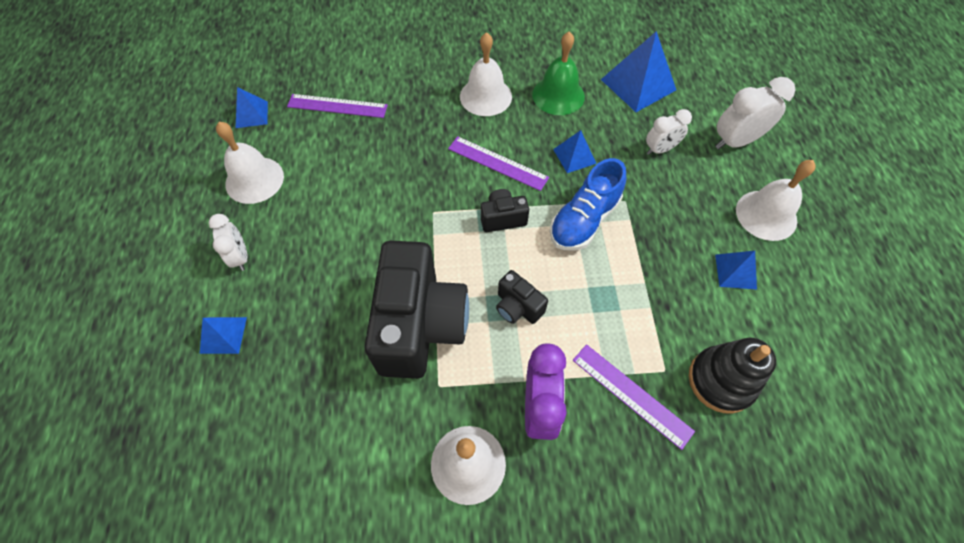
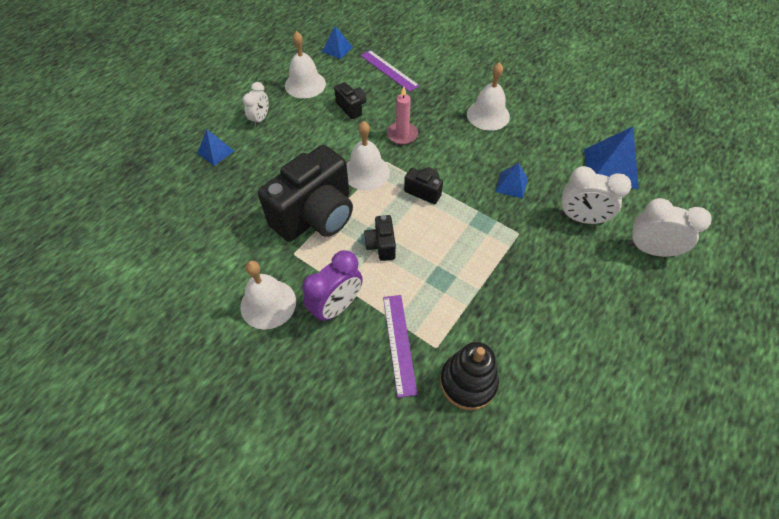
camera: 40 degrees right, 5 degrees down
purple ruler [448,136,549,191] -> none
green bell [532,31,585,115] -> none
blue shoe [550,158,626,250] -> none
white clock [646,109,692,155] -> white clock [560,166,631,224], size x1.55
blue pyramid [715,251,757,290] -> none
white bell [736,160,816,241] -> white bell moved to [347,121,390,190]
none -> black camera [334,82,366,119]
none -> pink candle [387,87,418,145]

